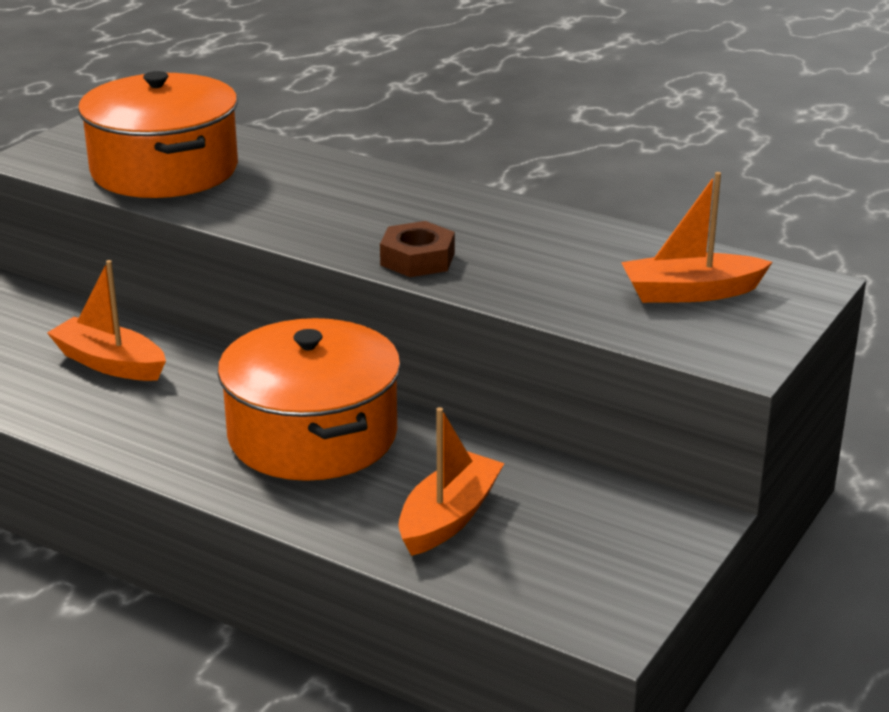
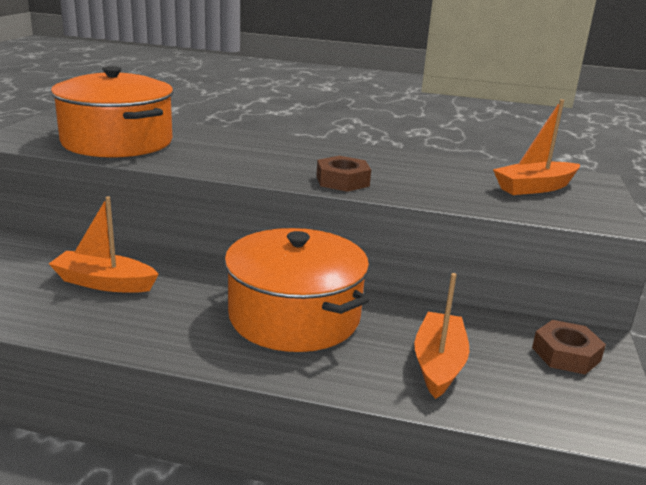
camera: 20 degrees left, 5 degrees down
none -> brown nut [532,320,606,375]

